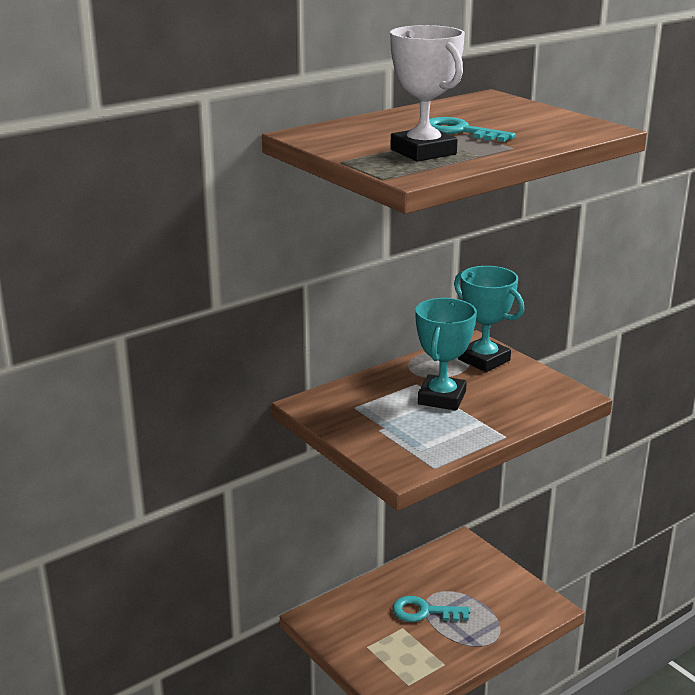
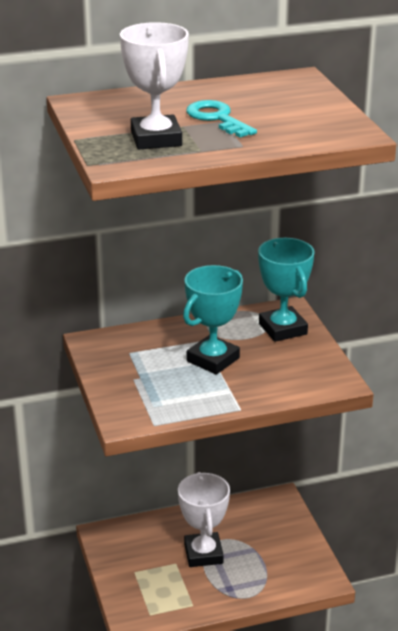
camera: 20 degrees right, 5 degrees up
turquoise key [393,596,470,622] -> white trophy [178,472,230,567]

